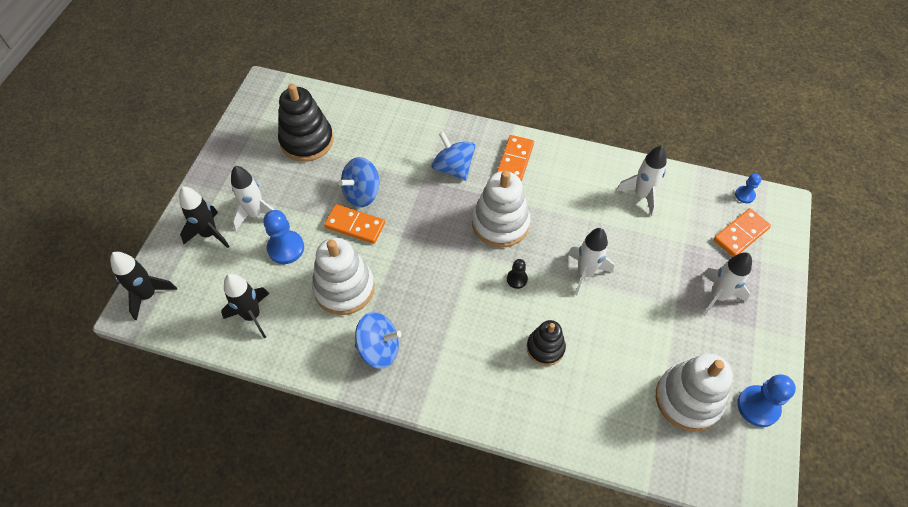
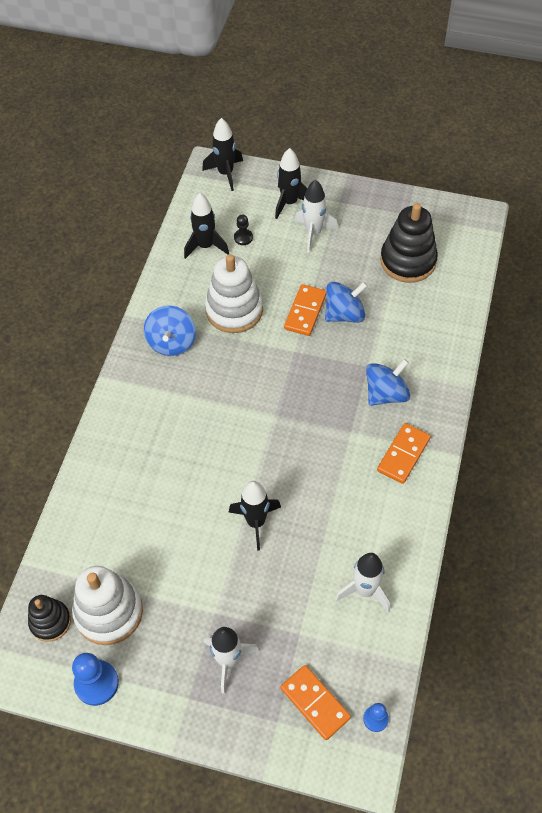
camera: 90 degrees right, 0 degrees up
blue pawn [263,210,304,264] -> none
blue spinning top [338,157,380,208] -> blue spinning top turned 105 degrees clockwise [325,282,368,323]
white stacking toy [472,170,530,247] -> none
orange domino [496,135,534,182] -> orange domino turned 75 degrees counterclockwise [377,423,431,484]
black pawn [507,259,528,289] -> black pawn moved to [234,215,253,245]
black stacking toy [527,320,566,366] -> black stacking toy moved to [28,595,71,642]
white rocket [568,228,614,295] -> black rocket [229,481,281,551]

